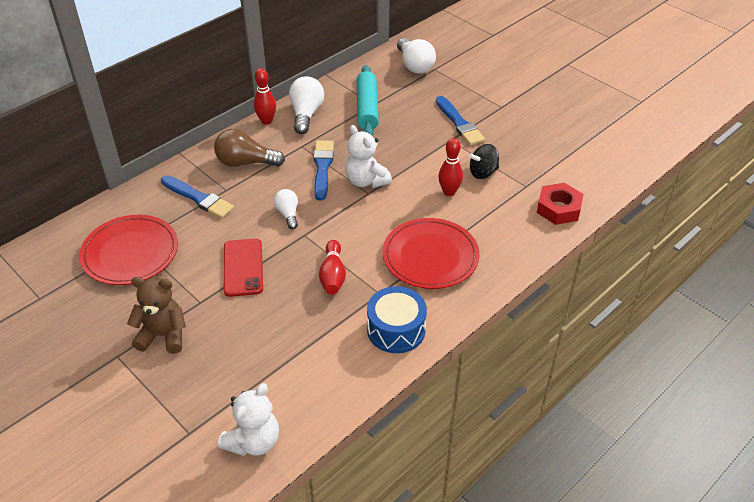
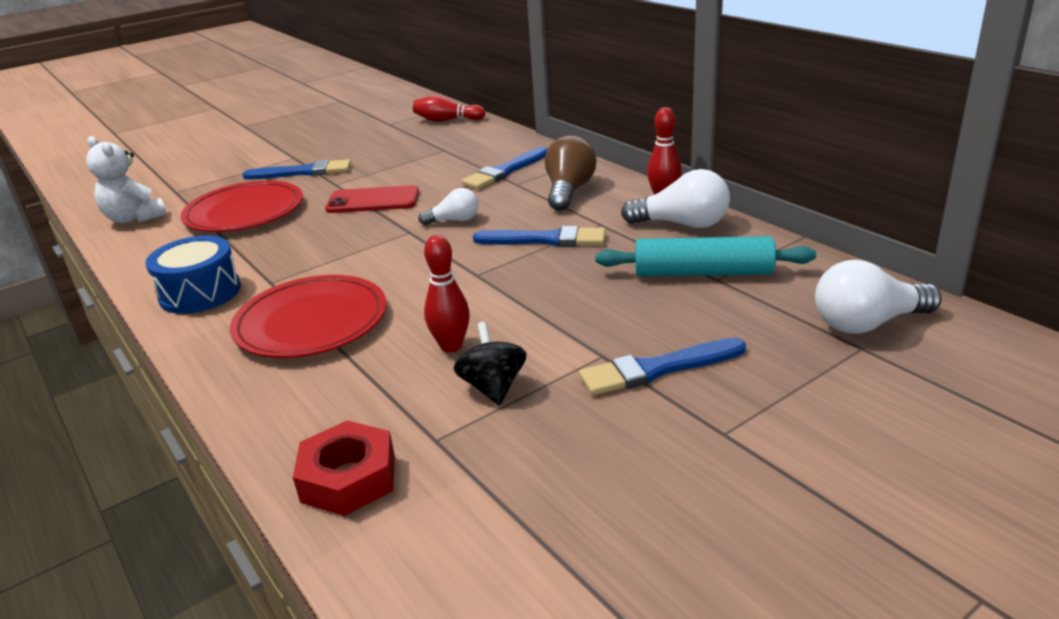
camera: 100 degrees right, 15 degrees down
red plate [79,215,178,285] -> red plate moved to [181,181,303,232]
brown teddy bear [127,277,186,354] -> blue brush [242,159,351,180]
red bowling pin [319,240,346,295] -> red bowling pin moved to [413,95,486,122]
white teddy bear [345,125,392,188] -> none

